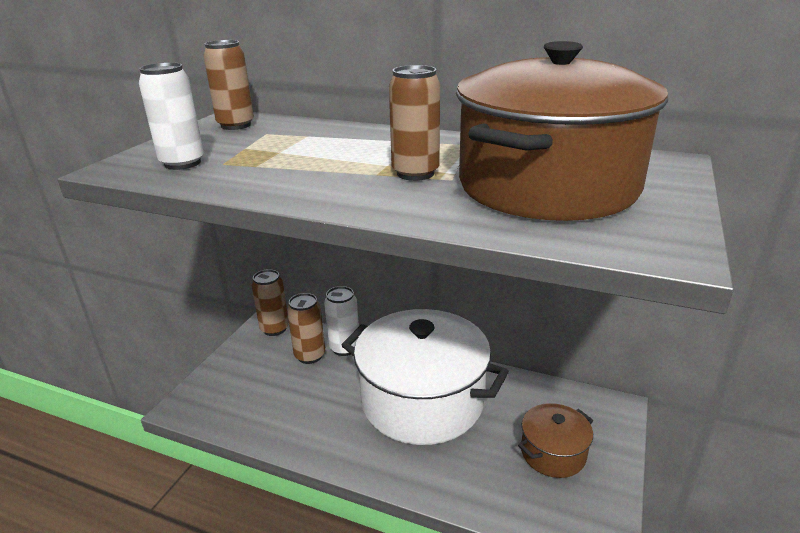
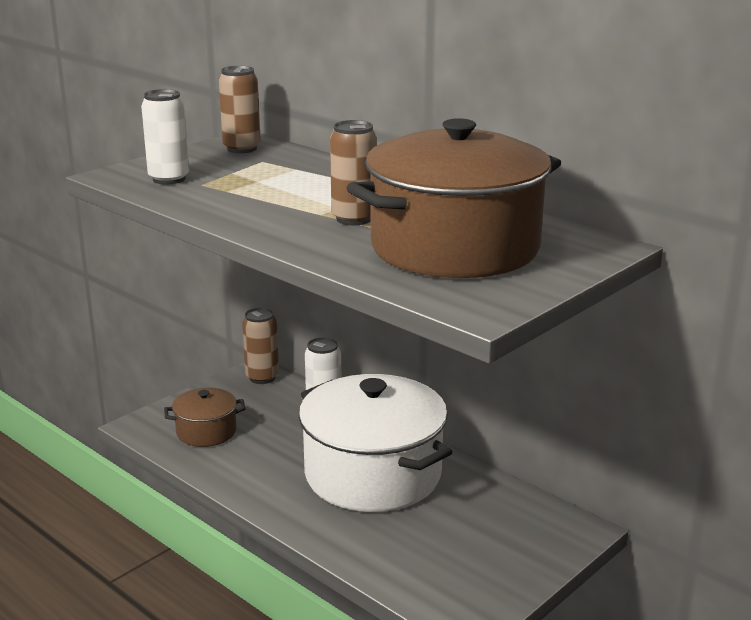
camera: 20 degrees right, 5 degrees down
brown can [287,293,325,364] -> none
brown pot [518,403,593,478] -> brown pot moved to [164,388,245,447]

